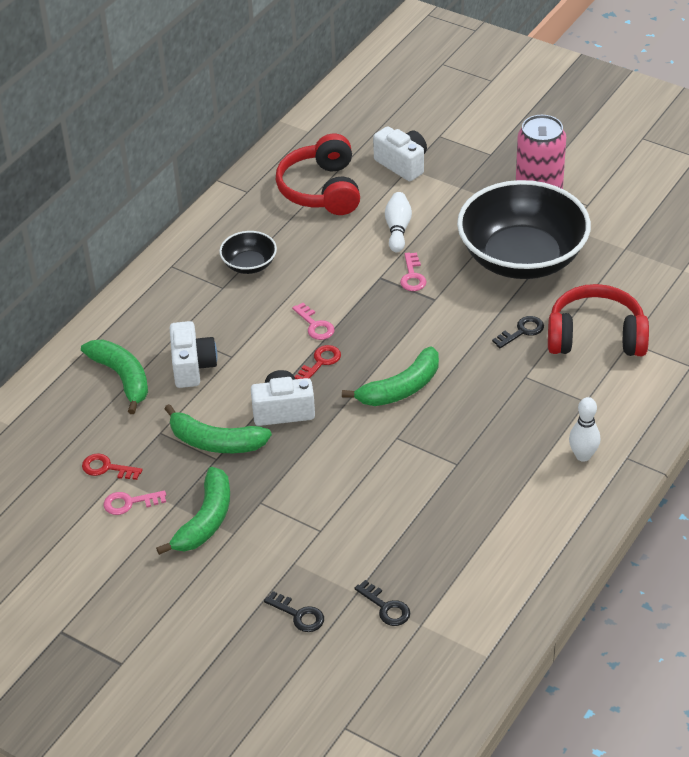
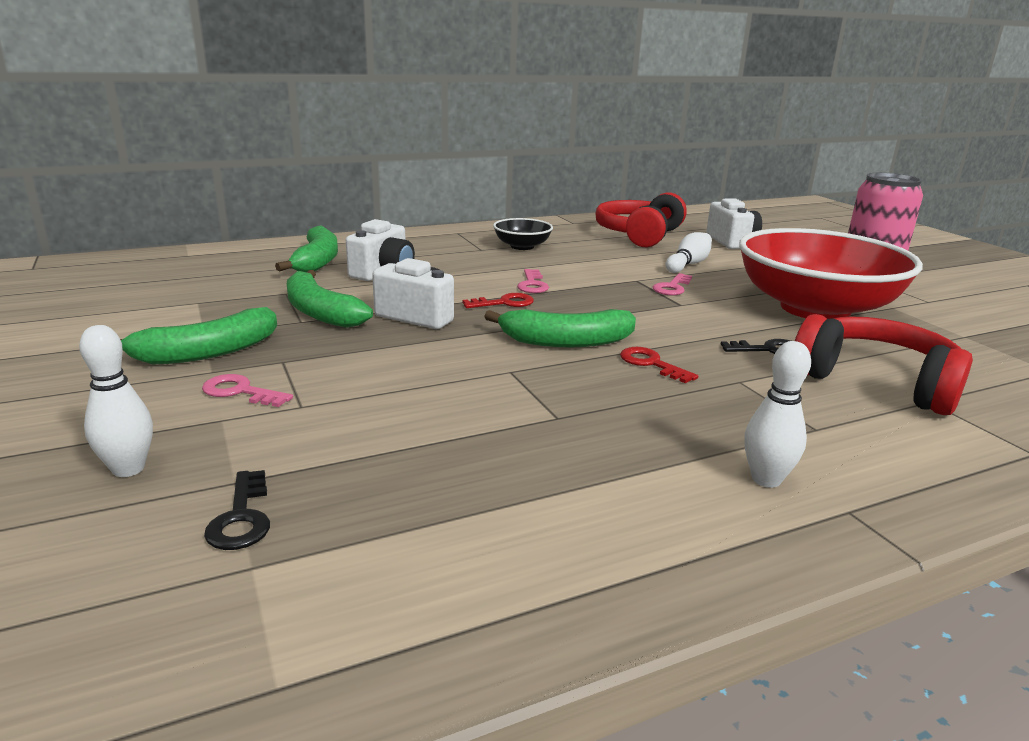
camera: 30 degrees right, 20 degrees down
red key [82,453,142,480] -> red key moved to [620,347,698,383]
pink key [104,490,166,515] -> pink key moved to [202,374,293,407]
black key [264,591,324,632] -> white bowling pin [79,325,153,477]
black bowl [457,180,591,279] -> red bowl [739,228,923,319]

